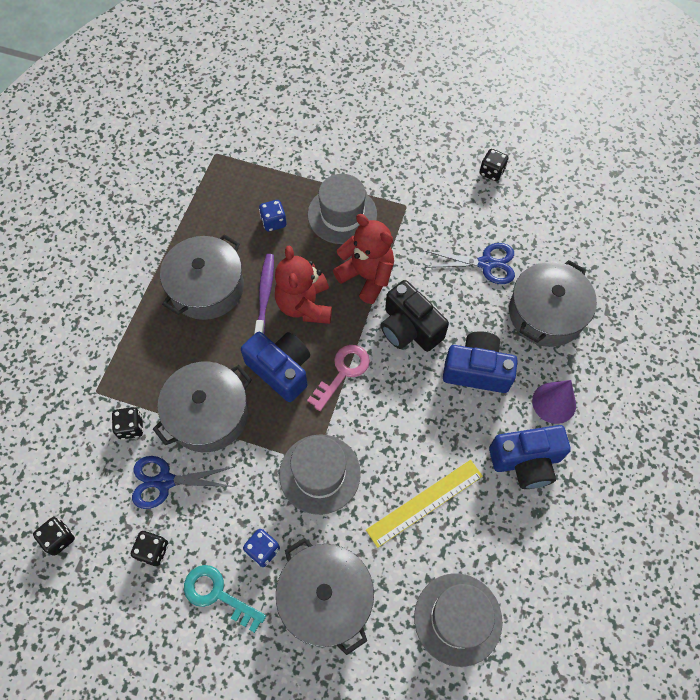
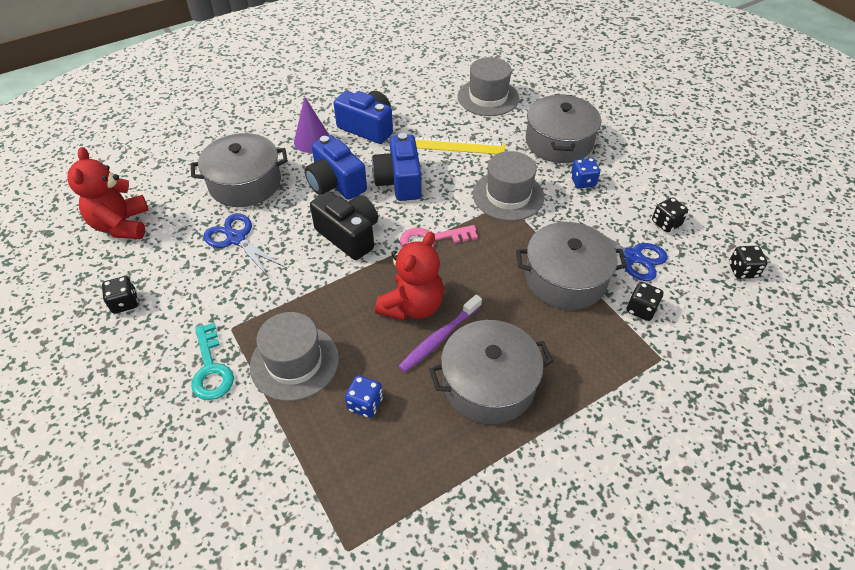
camera: 140 degrees left, 15 degrees down
turquoise key [184,565,266,633] -> turquoise key moved to [191,323,234,400]
blue camera [241,332,310,402] -> blue camera moved to [372,133,422,201]
red teddy bear [333,214,394,304] -> red teddy bear moved to [67,147,148,239]
black camera [381,280,449,352] -> black camera turned 45 degrees counterclockwise [310,191,378,260]

